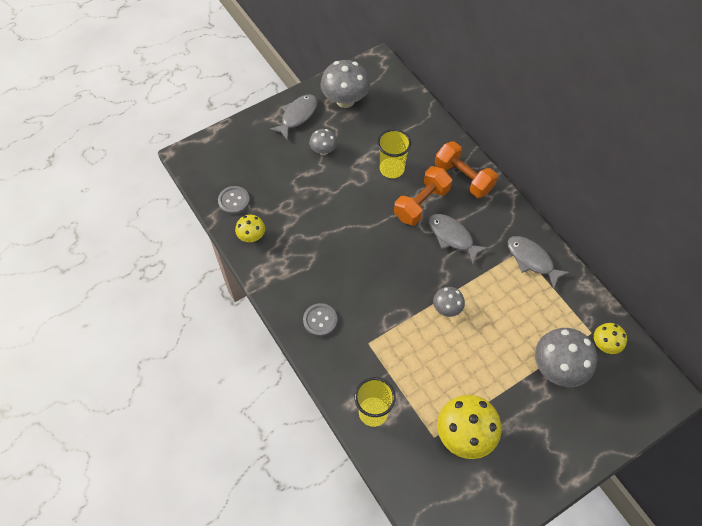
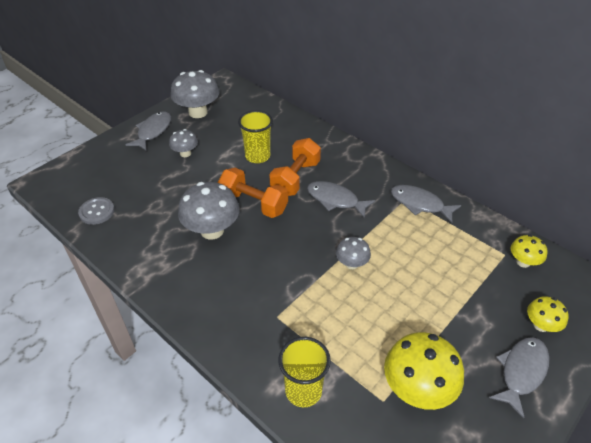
camera: 15 degrees left, 15 degrees down
yellow mushroom [235,215,265,242] -> yellow mushroom moved to [527,296,569,332]
grey button [303,303,337,337] -> none
orange dumbbell [435,141,498,198] -> orange dumbbell moved to [218,168,288,218]
grey mushroom [535,328,597,387] -> grey mushroom moved to [178,182,240,240]
none -> grey fish [489,337,549,418]

